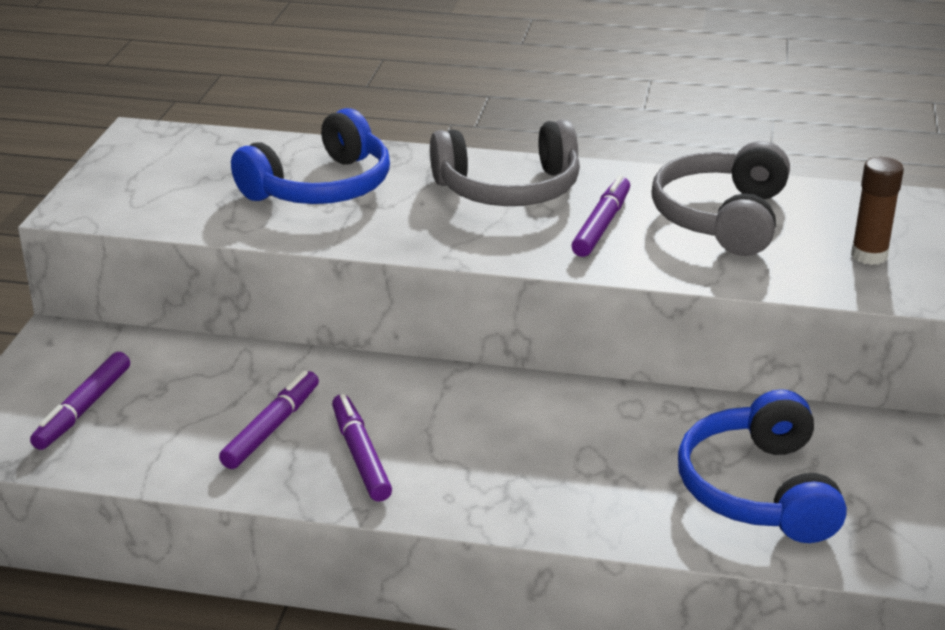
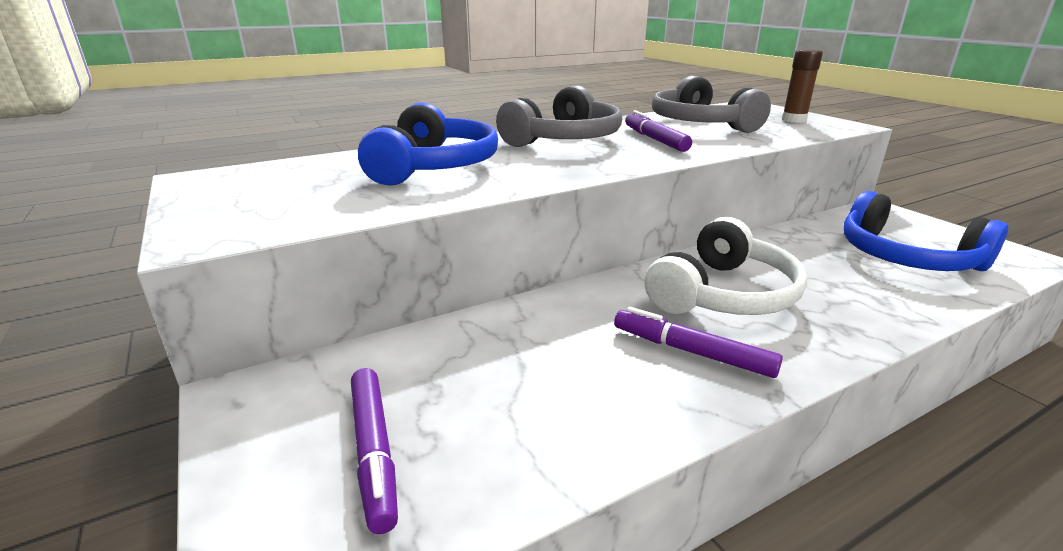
camera: 40 degrees left, 5 degrees down
purple marker [219,370,319,469] -> none
none -> white headphones [645,217,807,315]

